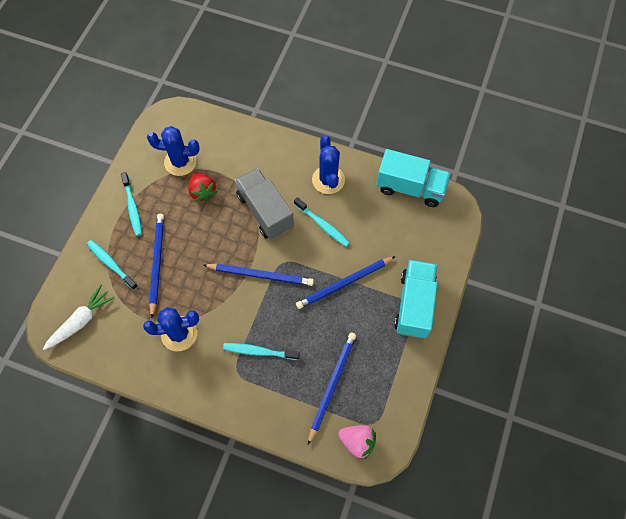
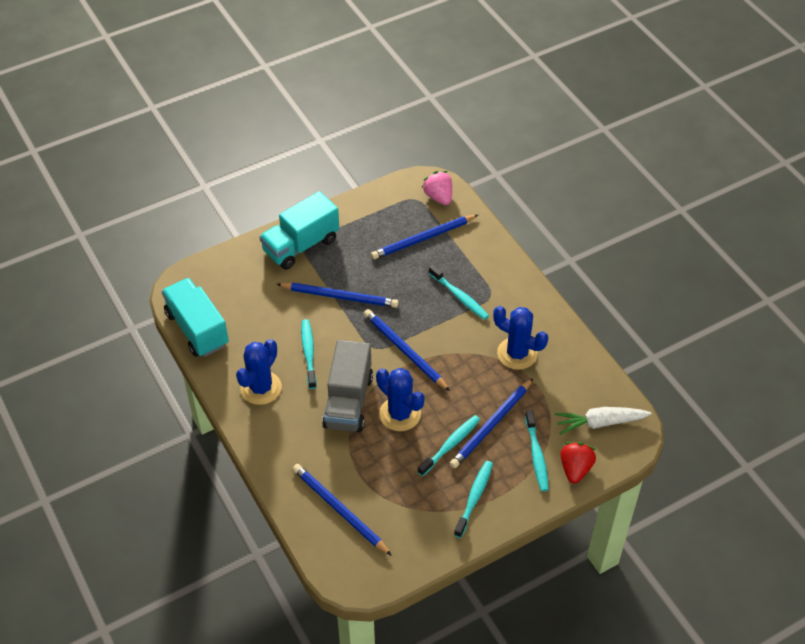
camera: 140 degrees left, 15 degrees down
blue cactus [147,126,200,176] -> blue cactus moved to [376,368,425,431]
red strawberry [188,172,217,202] -> red strawberry moved to [560,442,596,484]
none -> blue pencil [292,464,392,556]
none -> turquoise toothbrush [417,415,480,476]

